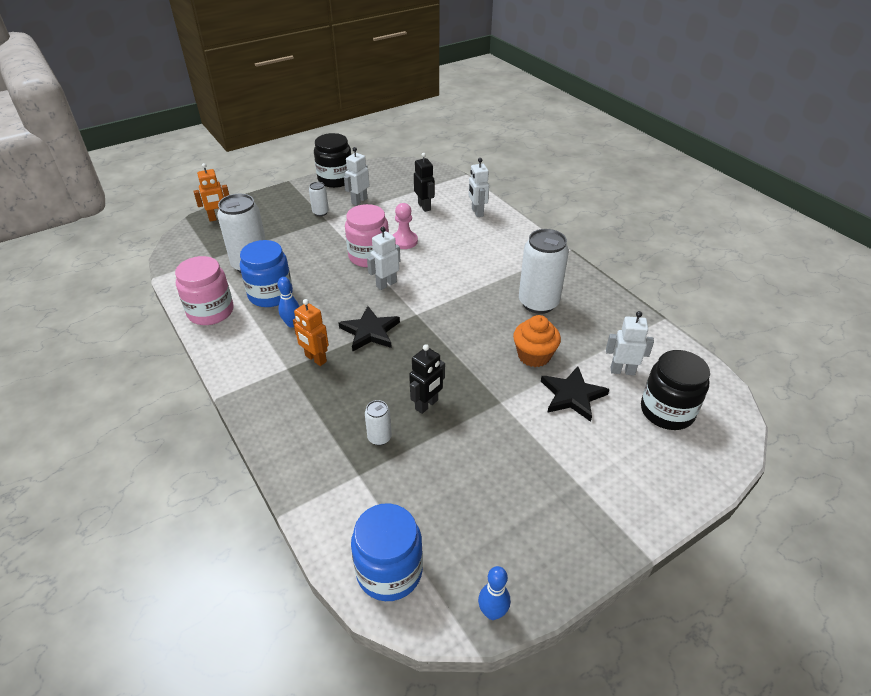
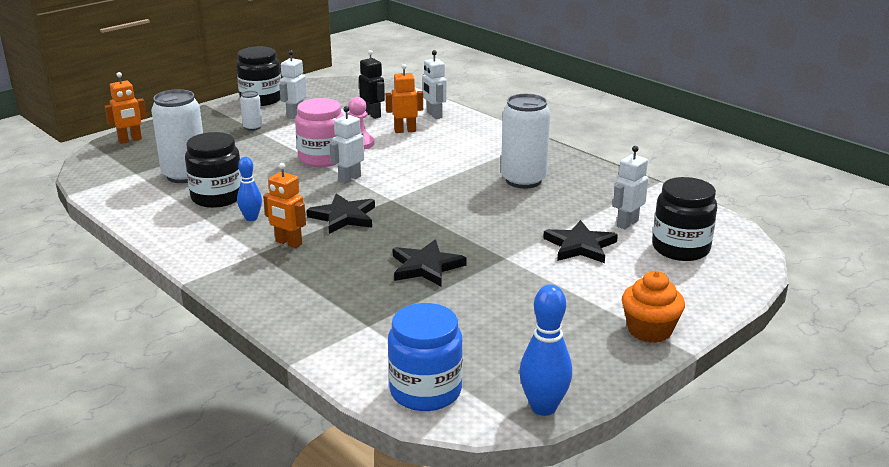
camera: 10 degrees left, 15 degrees down
pink jar [175,256,233,325] -> none
blue jar [240,240,293,307] -> black jar [185,132,242,208]
white can [365,400,392,445] -> none
black robot [409,344,445,414] -> black star [393,240,466,286]
blue bowling pin [478,566,510,620] -> blue bowling pin [519,284,572,416], size x1.56
orange cupcake [513,315,561,367] -> orange cupcake moved to [622,271,685,343]
white robot [606,311,654,375] -> white robot turned 45 degrees counterclockwise [613,146,648,229]
none -> orange robot [385,64,423,133]

